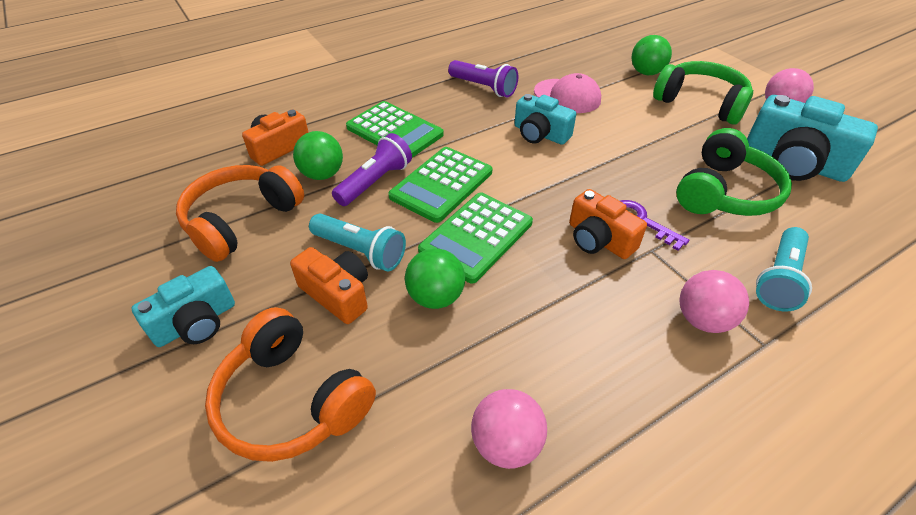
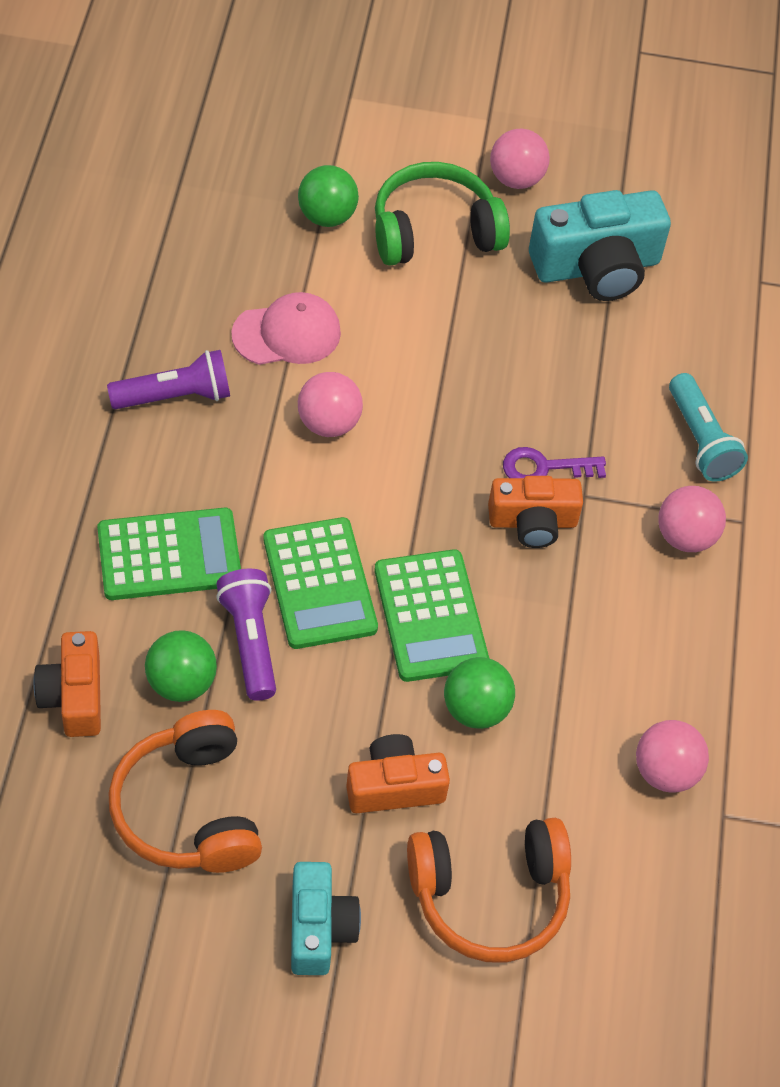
camera: 55 degrees left, 10 degrees up
turquoise flashlight [309,214,406,271] -> none
turquoise camera [514,94,576,145] -> pink ball [298,372,363,437]
green headphones [676,128,792,216] -> none

